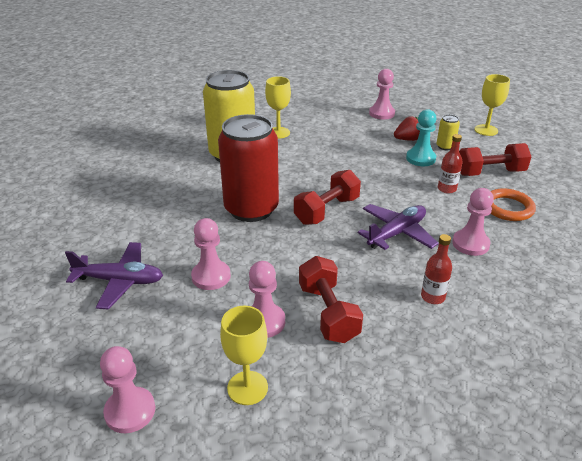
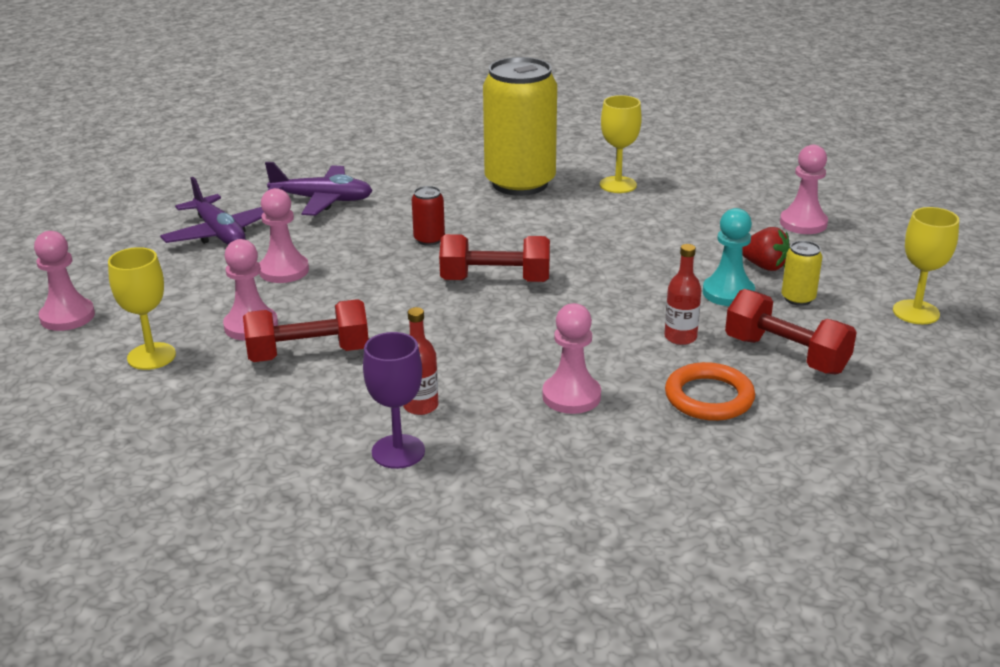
camera: 50 degrees right, 5 degrees down
red can [218,114,279,222] -> red can [412,186,445,246], size x0.40
red dumbbell [299,256,363,343] -> red dumbbell turned 45 degrees clockwise [243,299,368,362]
purple plane [358,204,439,250] -> purple plane moved to [265,162,373,216]
none -> purple goblet [363,332,425,469]

